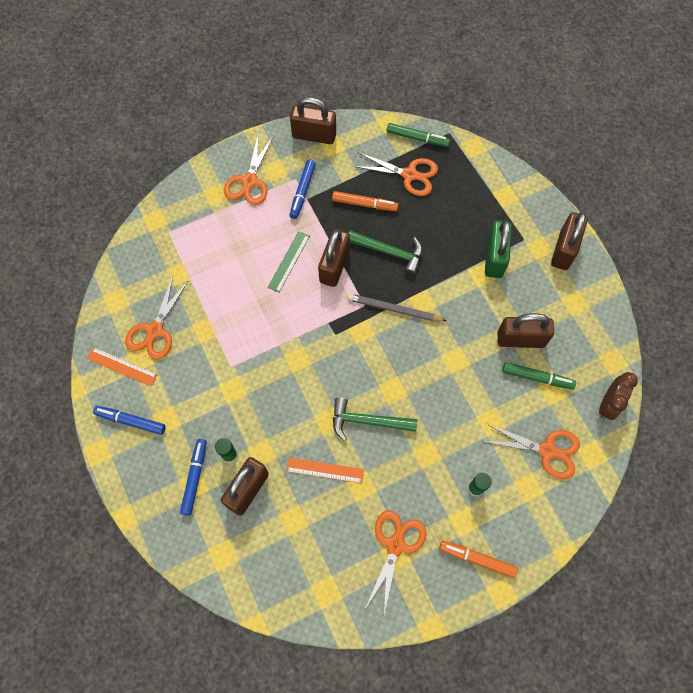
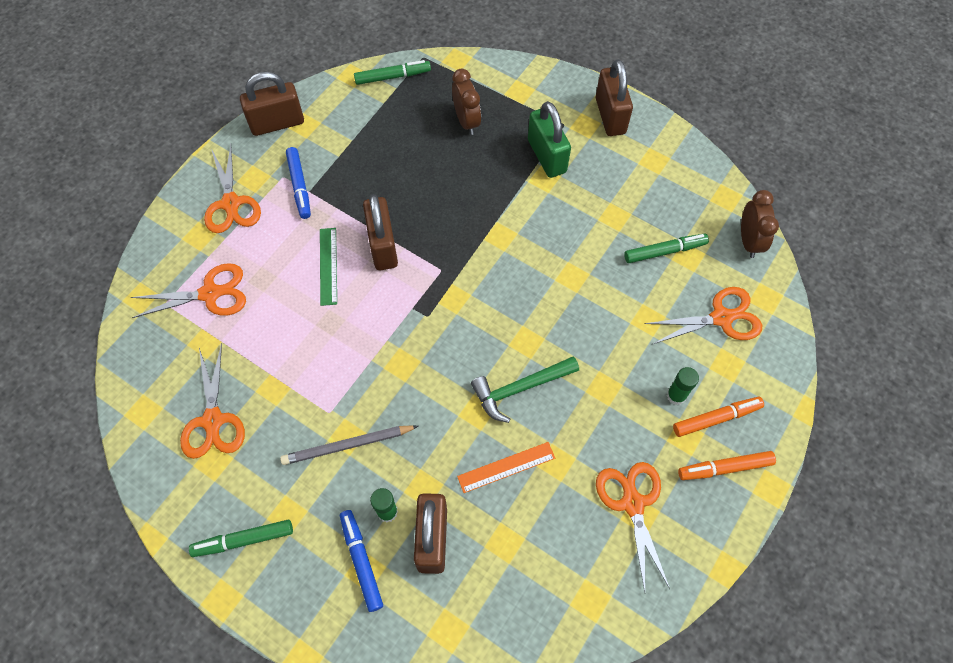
camera: 30 degrees left, 5 degrees down
orange ruler [87,347,158,386] -> none
blue marker [93,406,166,435] -> green marker [189,520,293,557]
orange marker [332,191,399,211] -> orange marker moved to [673,397,764,437]
grey pencil [347,294,446,321] -> grey pencil moved to [280,425,418,465]
green hammer [348,230,423,275] -> none
orange scissors [353,152,438,196] -> orange scissors moved to [131,263,246,318]
brown padlock [497,313,554,348] -> none
none -> brown clock [452,69,481,135]

